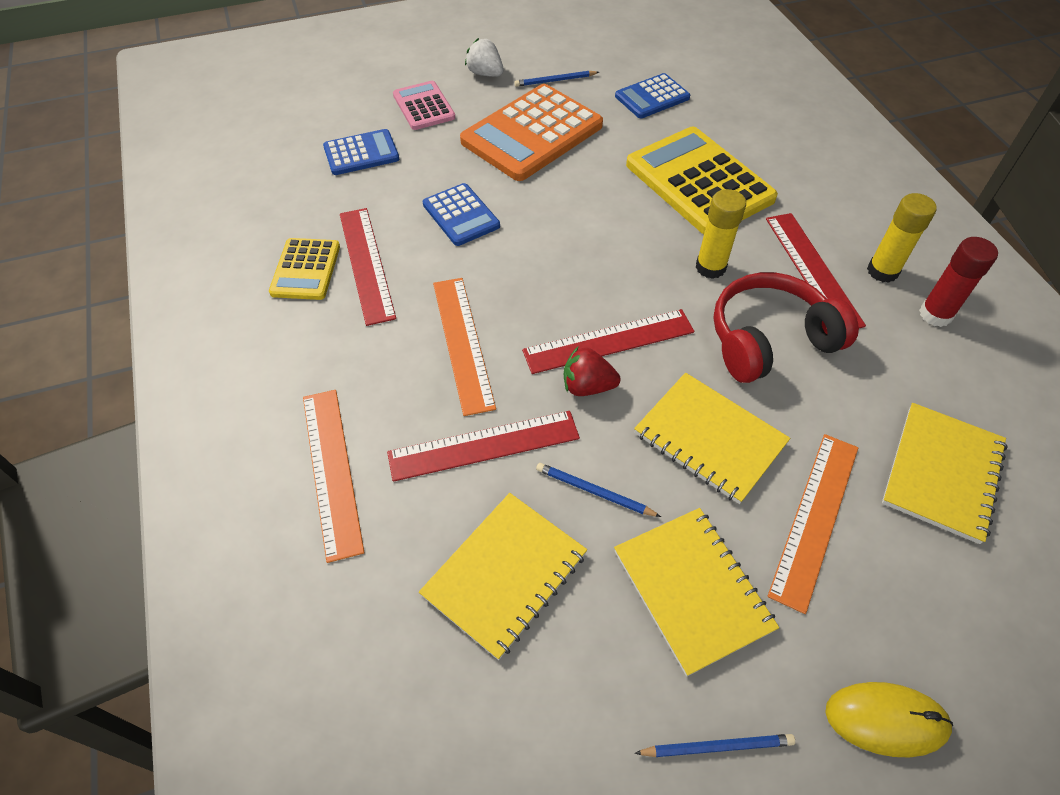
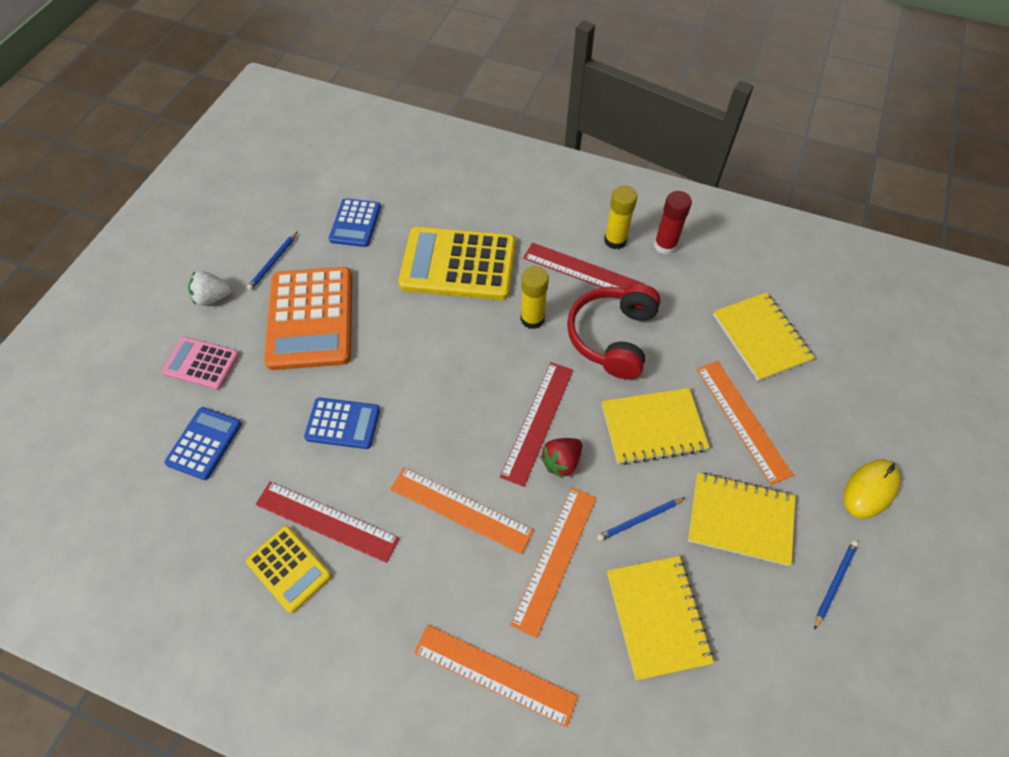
camera: 50 degrees left, 5 degrees up
red ruler [387,411,580,482] -> orange ruler [510,487,596,638]

